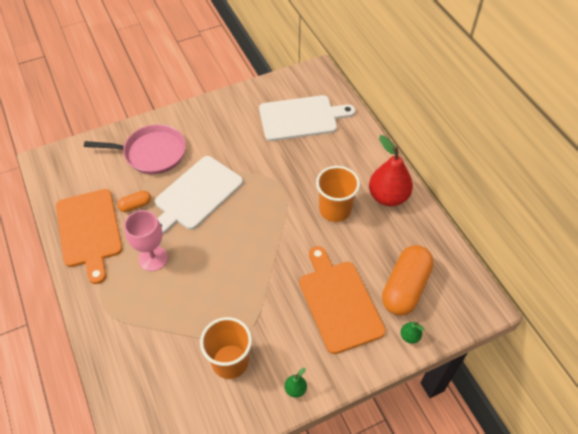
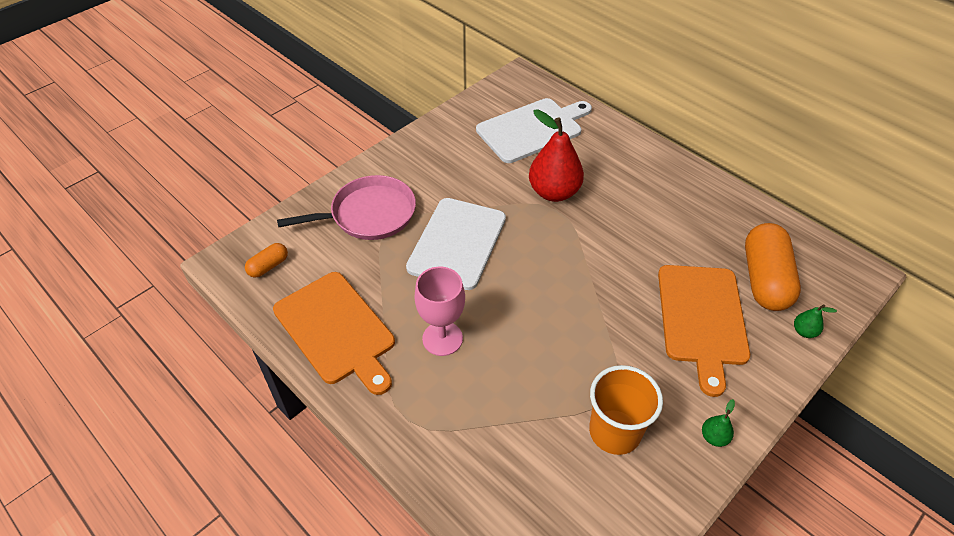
camera: 20 degrees left, 5 degrees down
orange capsule [117,191,151,212] -> orange capsule moved to [245,243,288,278]
orange cutting board [299,246,386,354] -> orange cutting board turned 135 degrees counterclockwise [658,265,750,397]
orange cup [316,166,360,222] -> none
red pear [369,135,413,206] -> red pear moved to [529,109,584,202]

